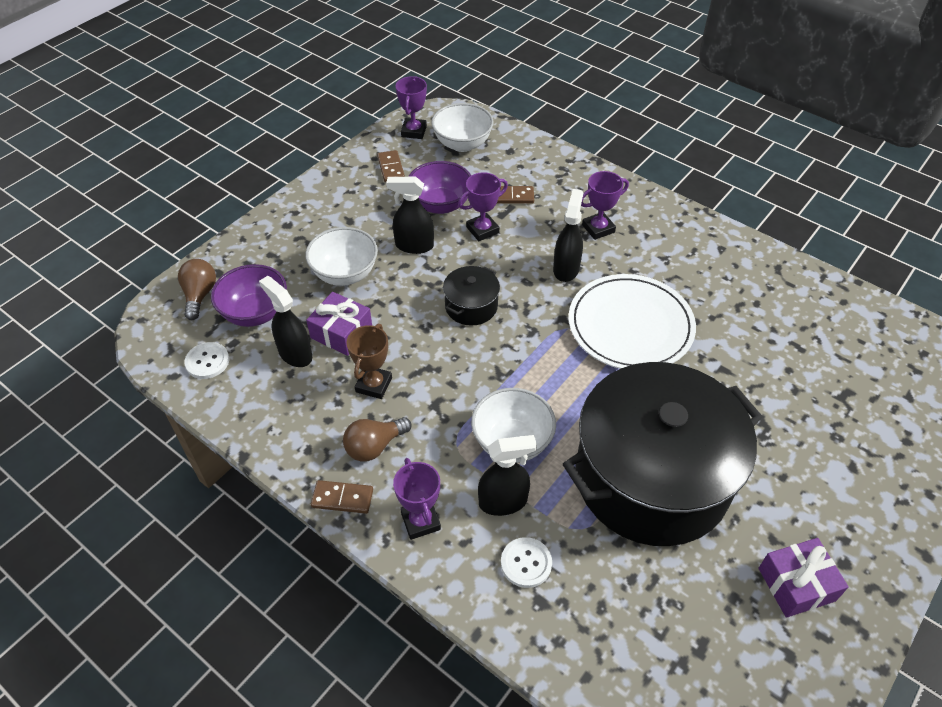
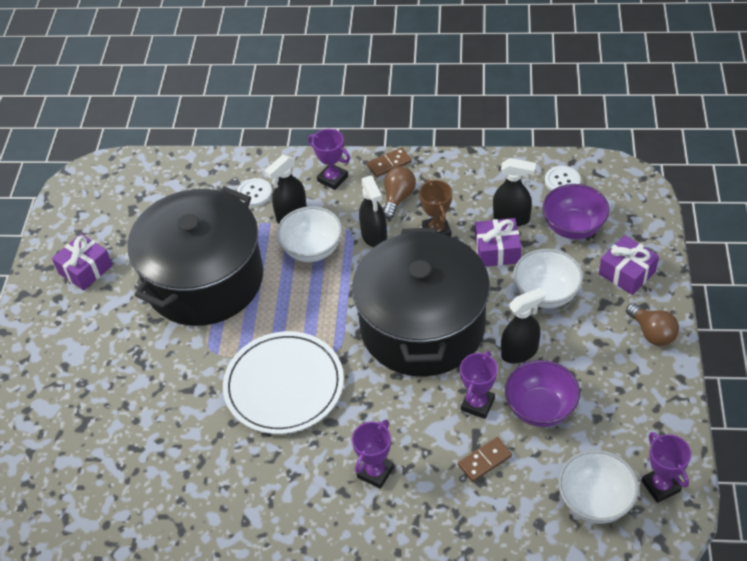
camera: 150 degrees right, 0 degrees up
brown light bulb [178,259,216,320] -> brown light bulb moved to [626,303,679,346]
brown domino [377,150,405,182] -> none
black pot [443,266,500,326] -> black pot [352,227,490,377], size x2.49
black spray bottle [553,189,583,282] -> black spray bottle moved to [359,175,387,248]
none -> purple gift [599,235,659,295]

